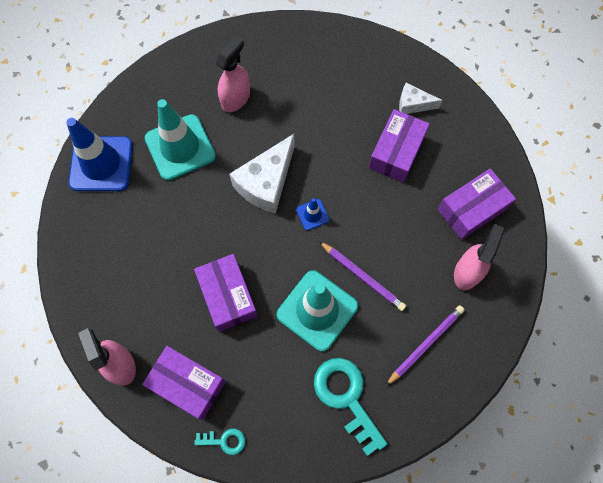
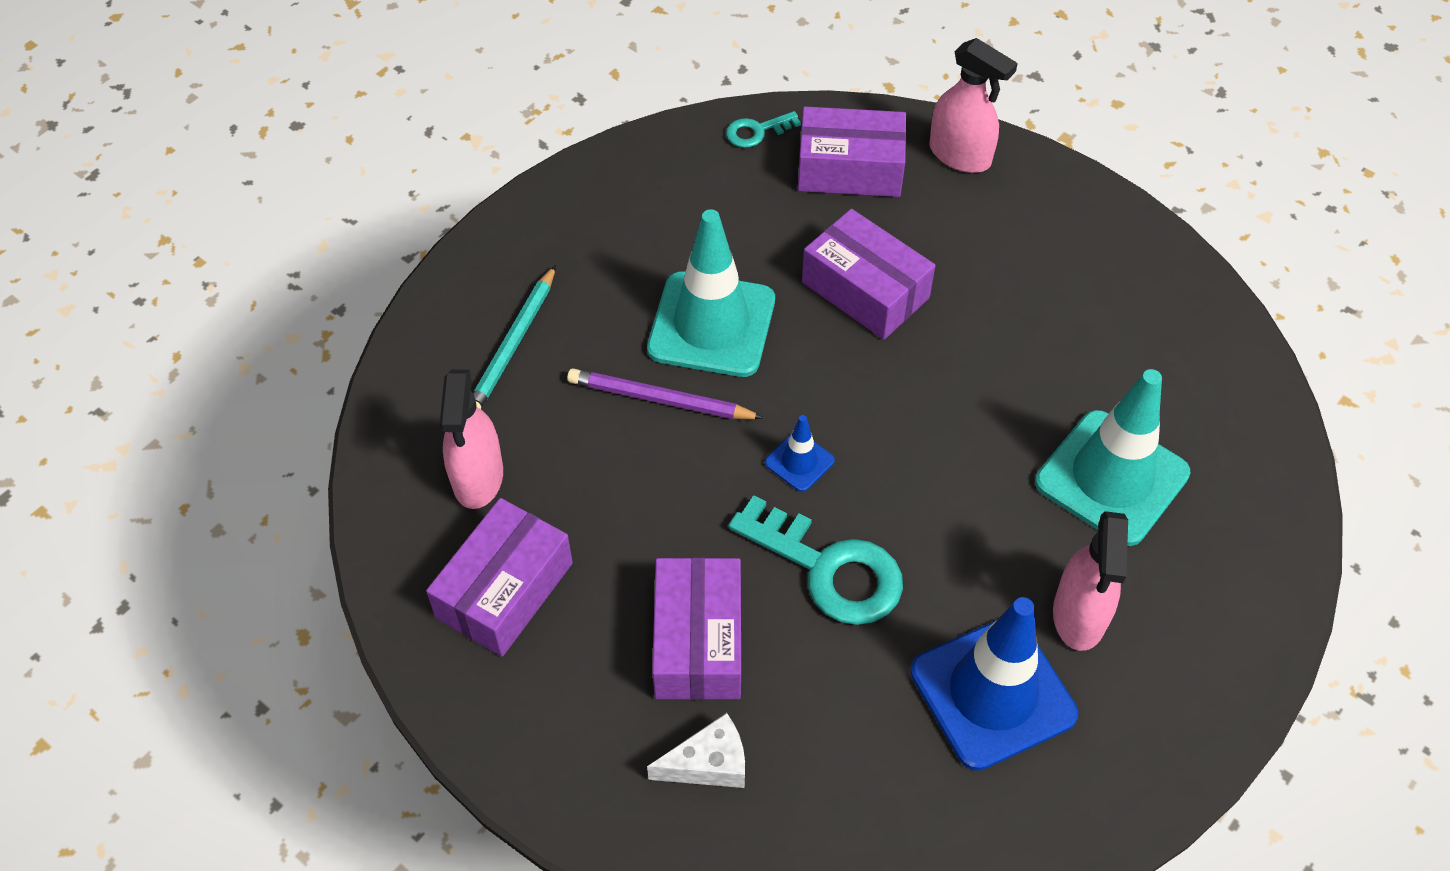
camera: 155 degrees right, 15 degrees down
blue traffic cone [66,118,133,191] -> blue traffic cone moved to [910,597,1078,771]
white cheese [229,134,295,214] -> none
turquoise key [314,358,387,456] -> turquoise key moved to [728,495,903,625]
purple pencil [386,305,465,386] -> turquoise pencil [473,265,556,409]

